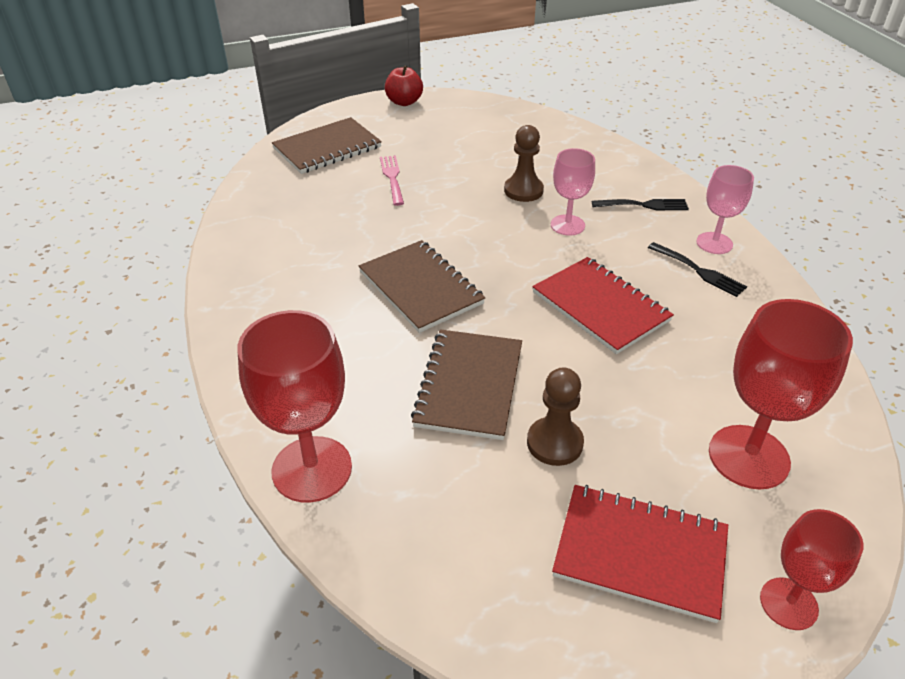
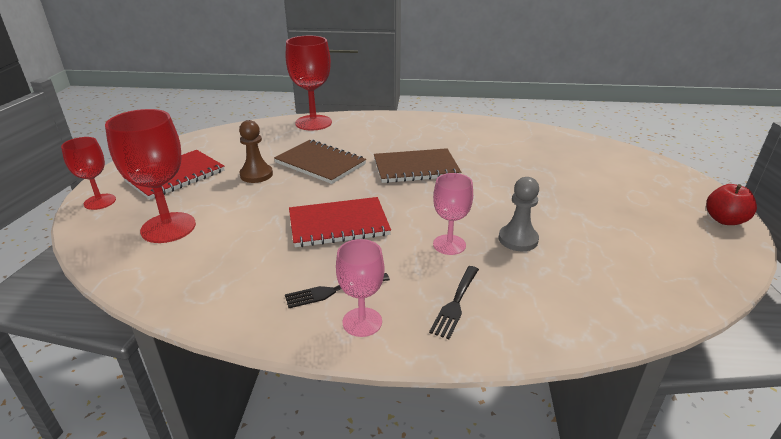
camera: 115 degrees right, 10 degrees down
brown notebook [272,117,382,174] -> none
pink fork [380,155,404,206] -> none
brown pawn [504,125,544,202] -> grey pawn [499,177,539,251]

